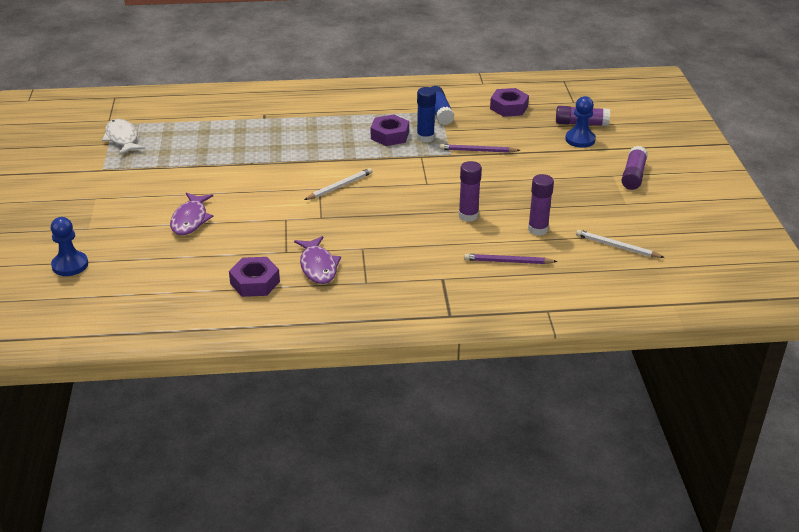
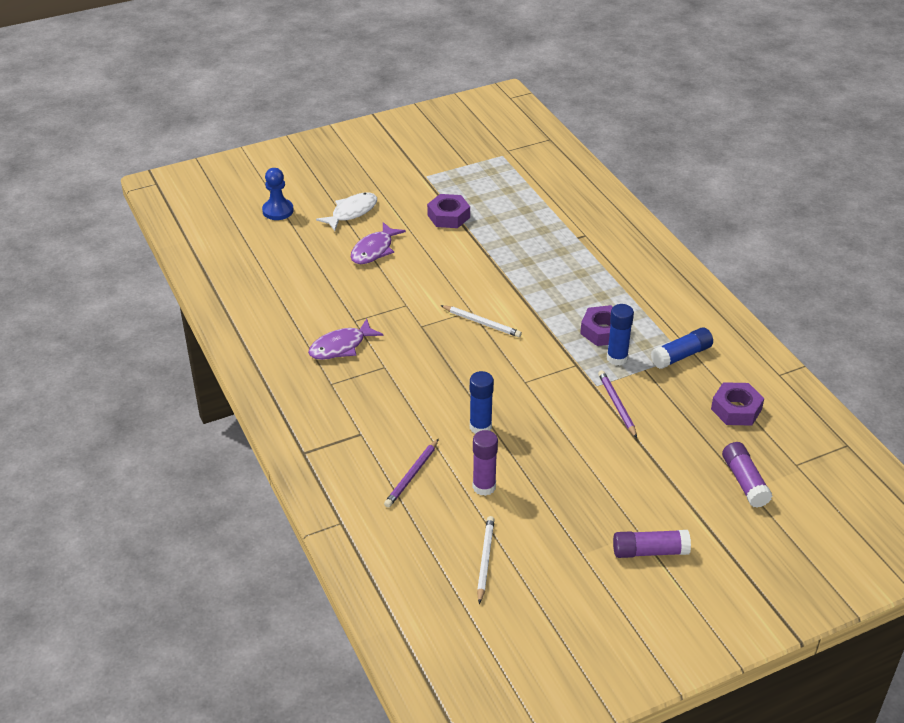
camera: 70 degrees right, 5 degrees up
white fish [102,119,145,155] -> white fish moved to [316,193,377,231]
purple fish [170,193,213,235] -> purple fish turned 45 degrees counterclockwise [351,222,406,264]
purple nut [229,257,280,297] -> purple nut moved to [427,194,470,228]
purple glue stick [459,161,482,222] -> blue glue stick [470,371,494,434]
purple pencil [464,254,558,264] -> purple pencil turned 135 degrees counterclockwise [384,439,439,508]
blue pawn [565,96,596,148] -> none

